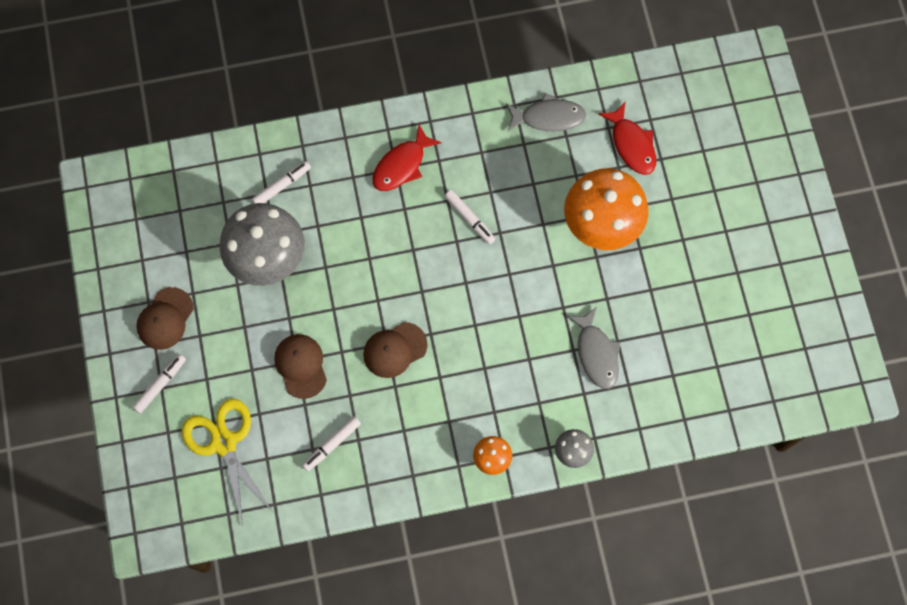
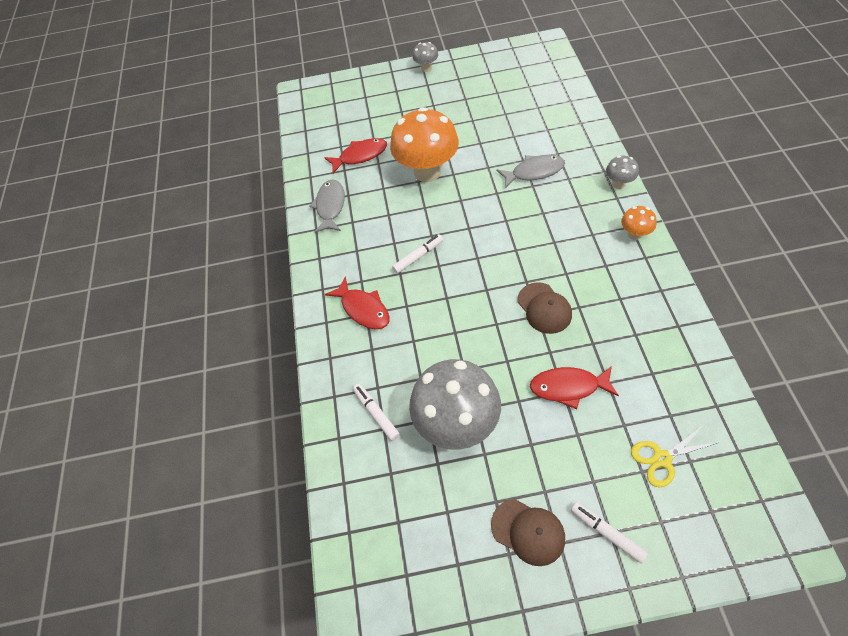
camera: 80 degrees left, 15 degrees down
yellow scissors [182,399,273,526] -> yellow scissors [631,426,717,488], size x0.64
brown cap [274,334,327,399] -> red fish [530,366,619,409]
white marker [302,416,361,471] -> none
none -> grey mushroom [412,42,438,72]

